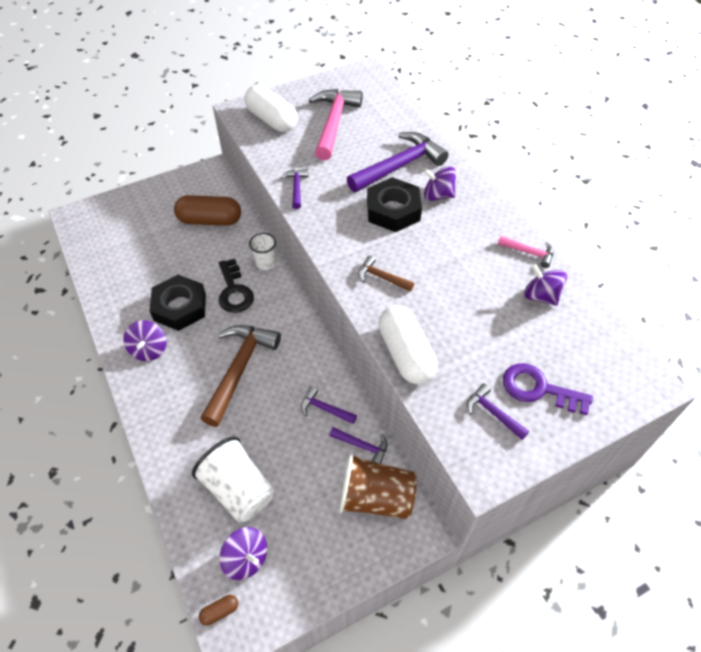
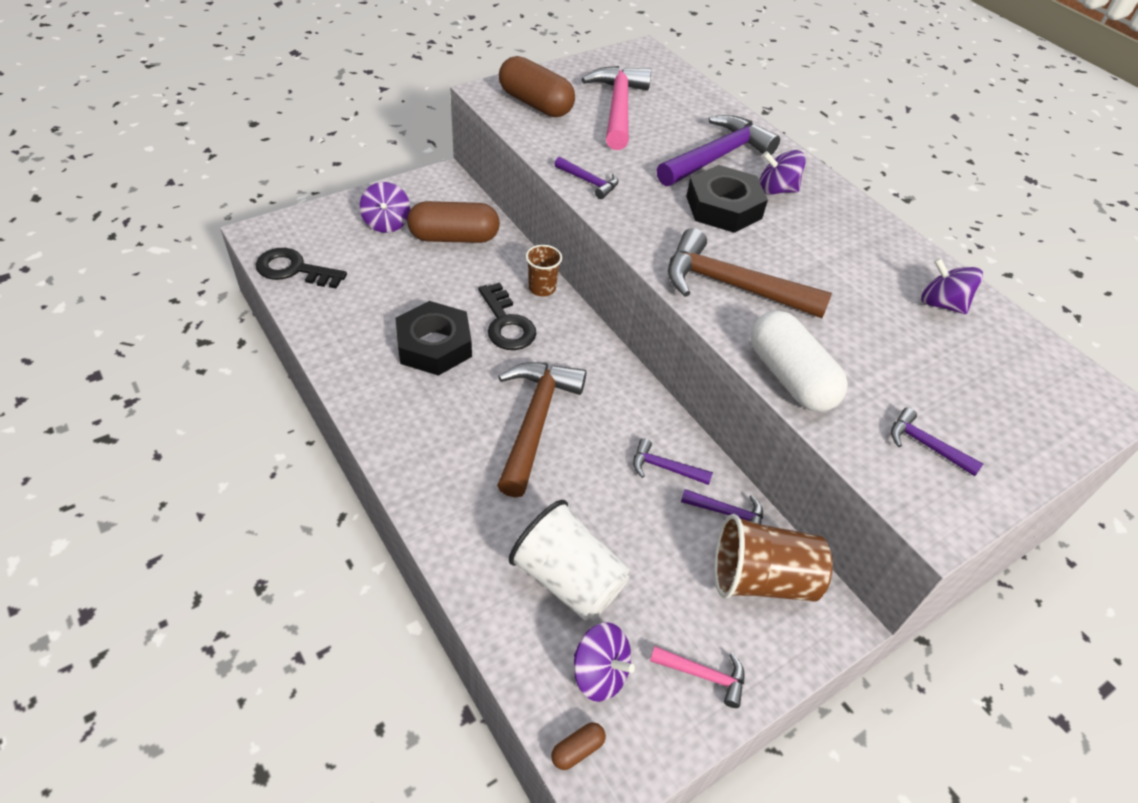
camera: 10 degrees left, 5 degrees down
purple spinning top [123,320,166,361] -> purple spinning top moved to [360,182,410,233]
white capsule [244,85,298,132] -> brown capsule [499,56,575,117]
white cup [249,233,276,270] -> brown cup [526,245,562,296]
purple hammer [281,169,308,209] -> purple hammer turned 135 degrees clockwise [554,157,618,199]
brown hammer [359,256,414,291] -> brown hammer [668,228,832,318], size x2.08
pink hammer [498,236,554,268] -> pink hammer moved to [650,646,744,708]
purple key [503,363,593,415] -> none
none -> black key [256,248,347,289]

